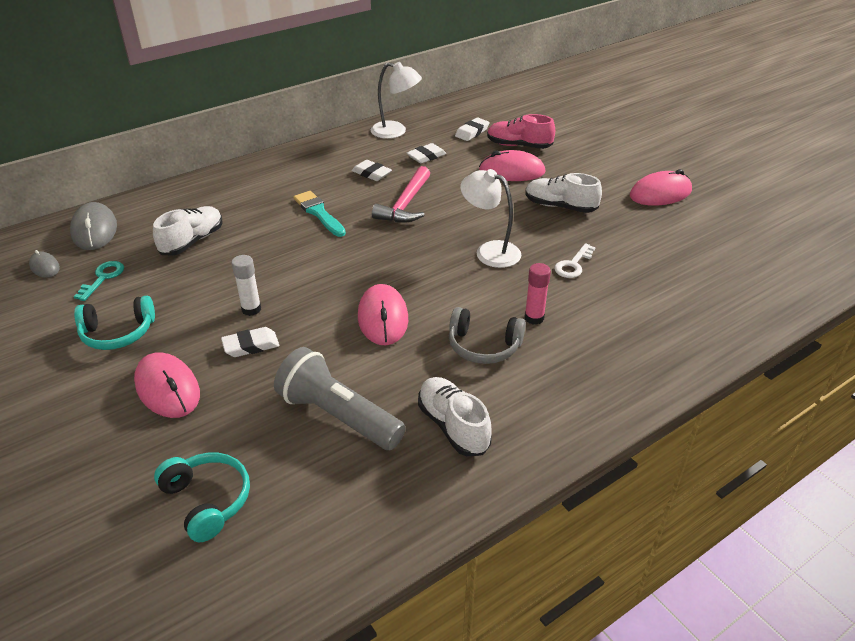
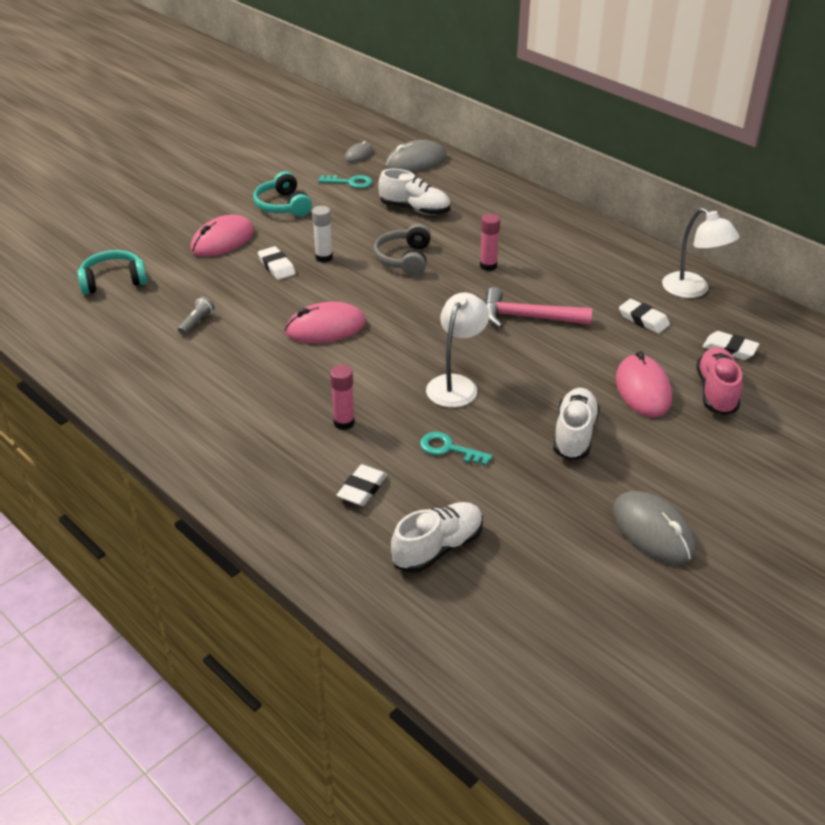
camera: 80 degrees right, 0 degrees up
turquoise headphones [154,453,250,542] -> turquoise headphones turned 150 degrees counterclockwise [77,250,147,295]
grey flashlight [274,347,406,450] -> grey flashlight [178,297,214,335], size x0.41
turquoise brush [294,191,346,237] -> pink glue stick [480,214,500,271]
white eraser [352,160,392,181] -> white eraser moved to [336,464,387,506]
white lamp [371,62,422,139] -> white lamp turned 45 degrees counterclockwise [662,208,740,298]
white shoe [418,377,492,456] -> white shoe moved to [391,502,483,573]
grey headphones [449,307,526,364] -> grey headphones moved to [374,224,431,276]
white key [554,243,596,278] -> turquoise key [420,432,493,466]
pink mouse [630,169,692,206] -> grey mouse [612,491,696,564]

